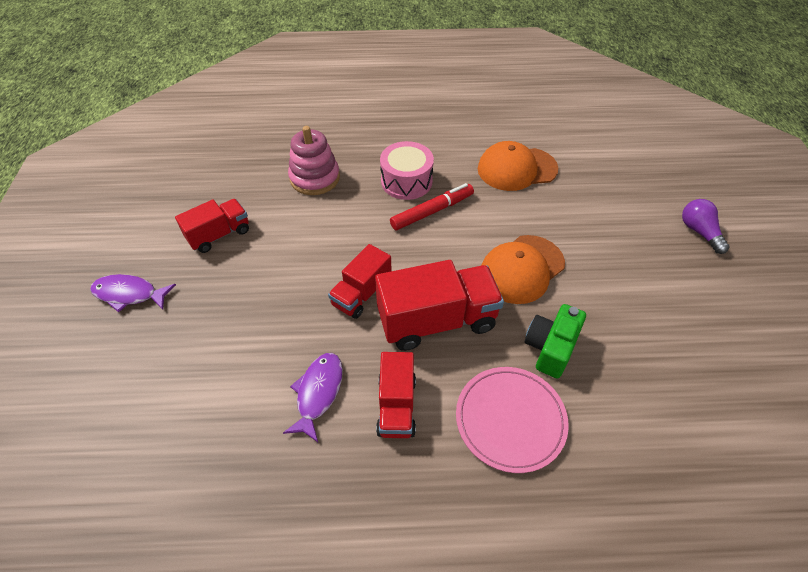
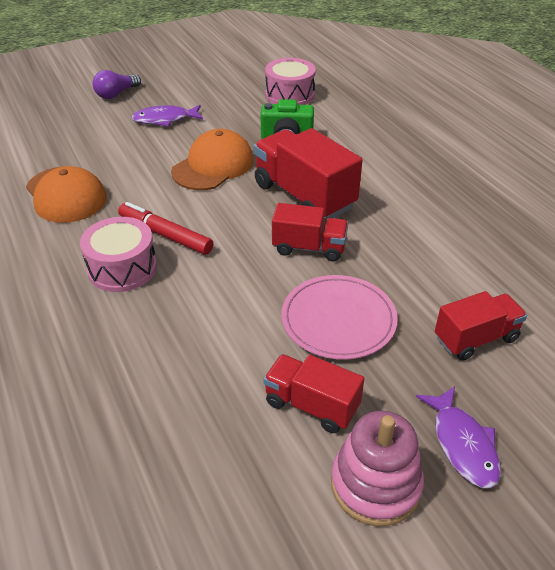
camera: 115 degrees left, 10 degrees down
purple fish [283,353,343,442] -> purple fish moved to [131,105,203,127]
pink stacking toy [288,126,340,195] -> pink stacking toy moved to [331,411,424,526]
red truck [376,352,416,438] -> red truck moved to [435,291,527,360]
pink plate [456,367,569,473] -> pink plate moved to [281,275,398,360]
orange cap [481,235,565,304] -> orange cap turned 75 degrees counterclockwise [171,129,254,190]
none -> pink drum [265,58,316,105]

